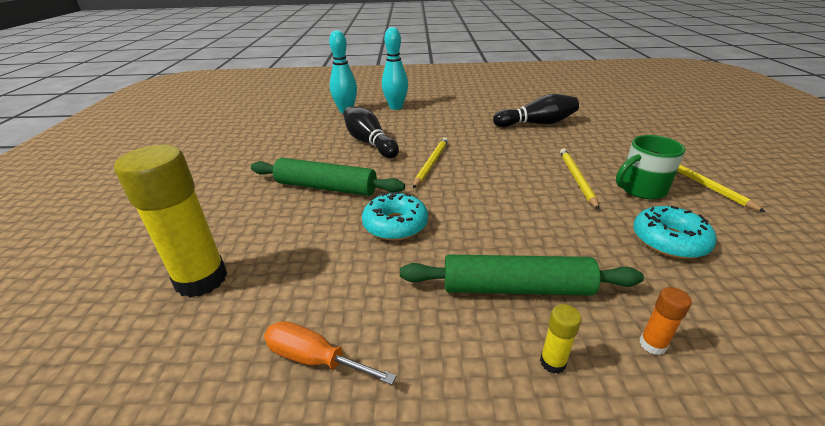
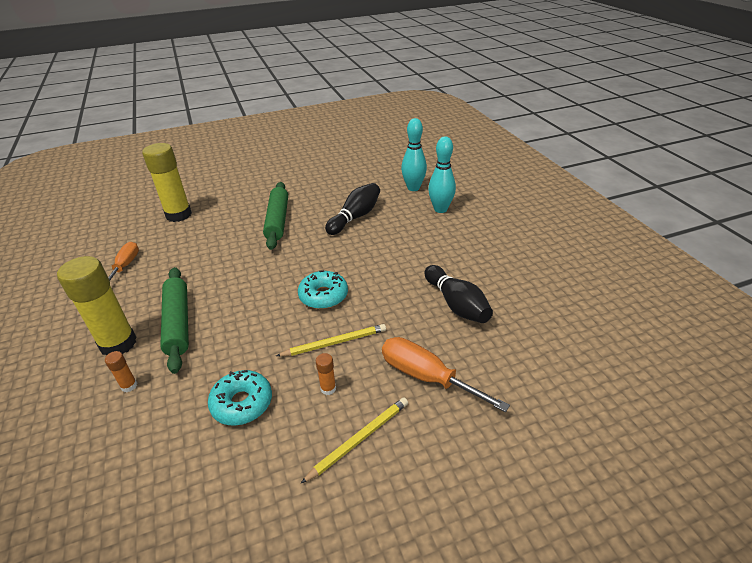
camera: 70 degrees right, 5 degrees up
turquoise donut [362,192,428,240] -> turquoise donut moved to [298,270,348,309]
yellow pencil [413,137,448,188] -> none
yellow glue stick [540,304,582,374] -> yellow glue stick [57,256,137,356], size x2.44
green mug [616,135,685,199] -> orange glue stick [316,353,336,395]
none -> orange screwdriver [382,337,510,413]

